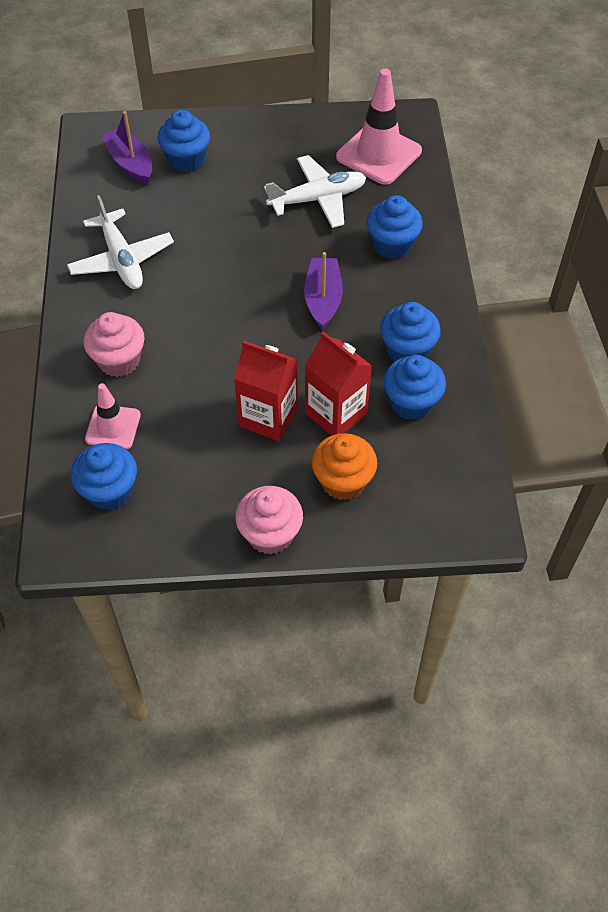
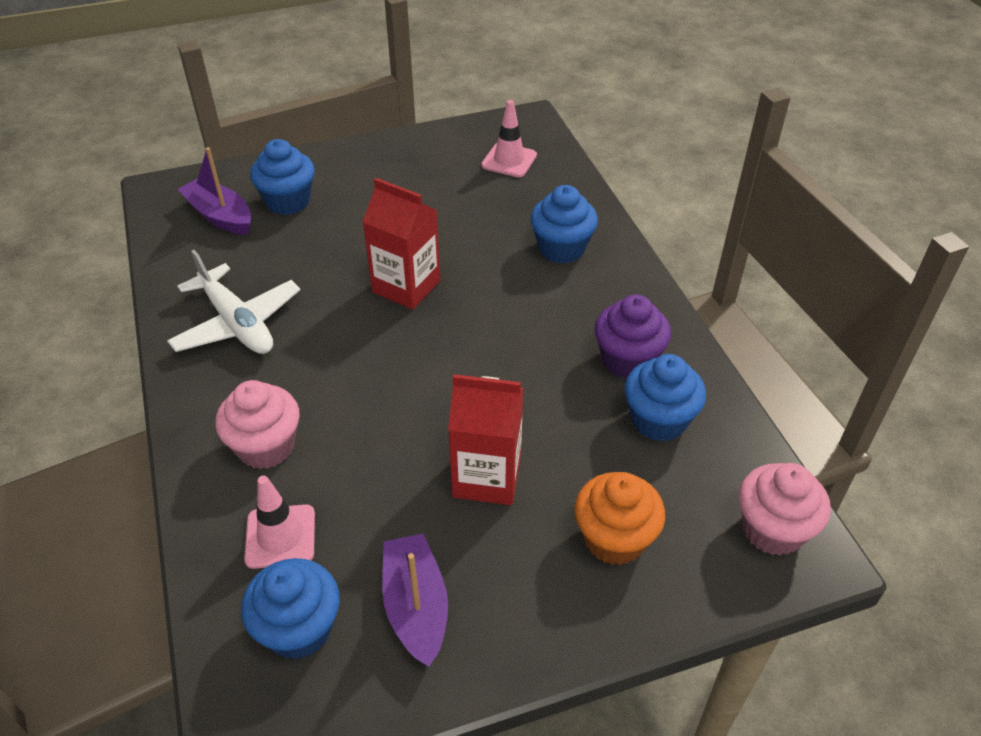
camera: 15 degrees left, 10 degrees down
pink cupcake [235,486,303,555] -> pink cupcake moved to [739,463,831,556]
white plane [264,155,366,228] -> none
purple boat [304,252,343,330] -> purple boat moved to [382,533,448,667]
red carton [305,331,372,436] -> red carton moved to [362,178,440,310]
pink traffic cone [336,69,422,185] -> pink traffic cone [481,100,537,177], size x0.59
blue cupcake [380,302,441,362] -> purple cupcake [595,294,671,379]

